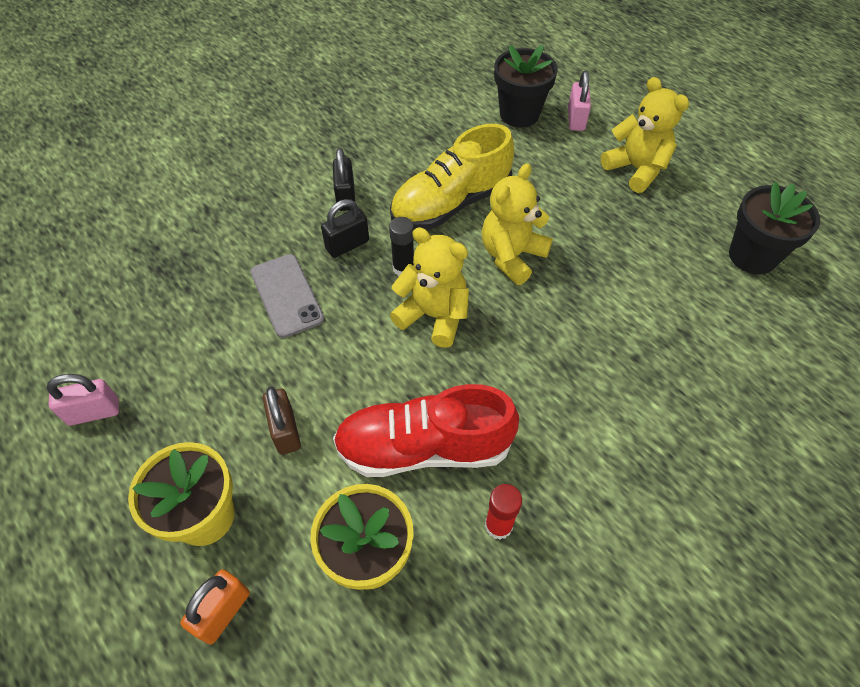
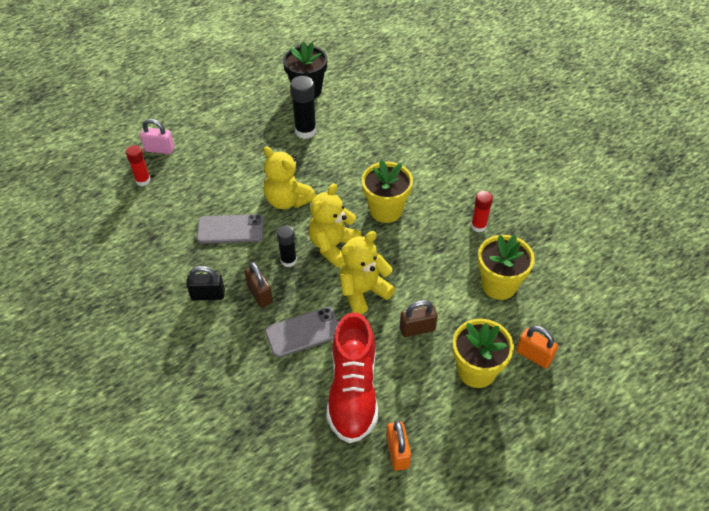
camera: 85 degrees left, 5 degrees down
pink padlock [47,374,119,426] -> orange padlock [386,420,411,471]
black padlock [321,199,369,258] -> brown padlock [245,262,273,307]
red shoe [333,384,519,477] -> red shoe moved to [326,312,378,443]
yellow shoe [390,124,514,230] -> grey phone [197,214,264,244]
black flower pot [494,45,558,128] -> red glue stick [126,145,151,186]
yellow teddy bear [601,77,689,193] -> yellow teddy bear moved to [340,231,395,314]
none -> black glue stick [290,76,316,139]
none -> yellow flower pot [362,159,413,223]

